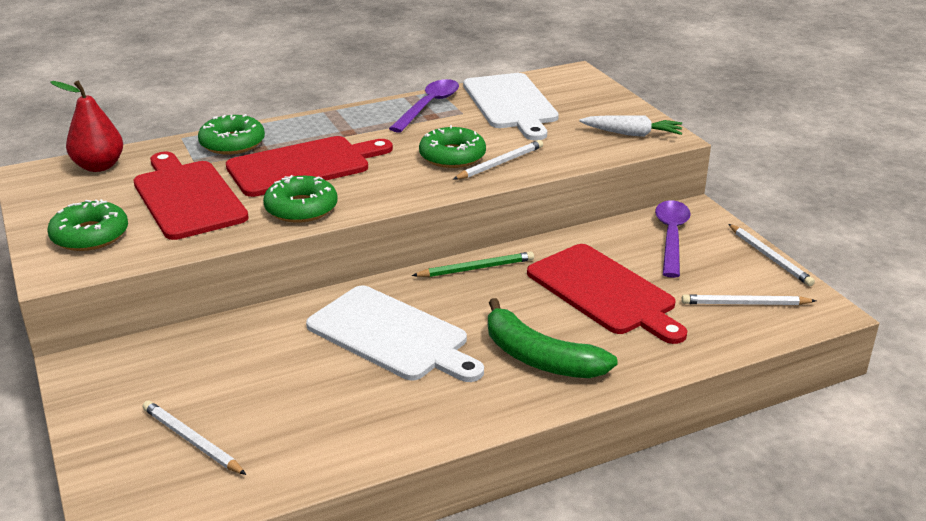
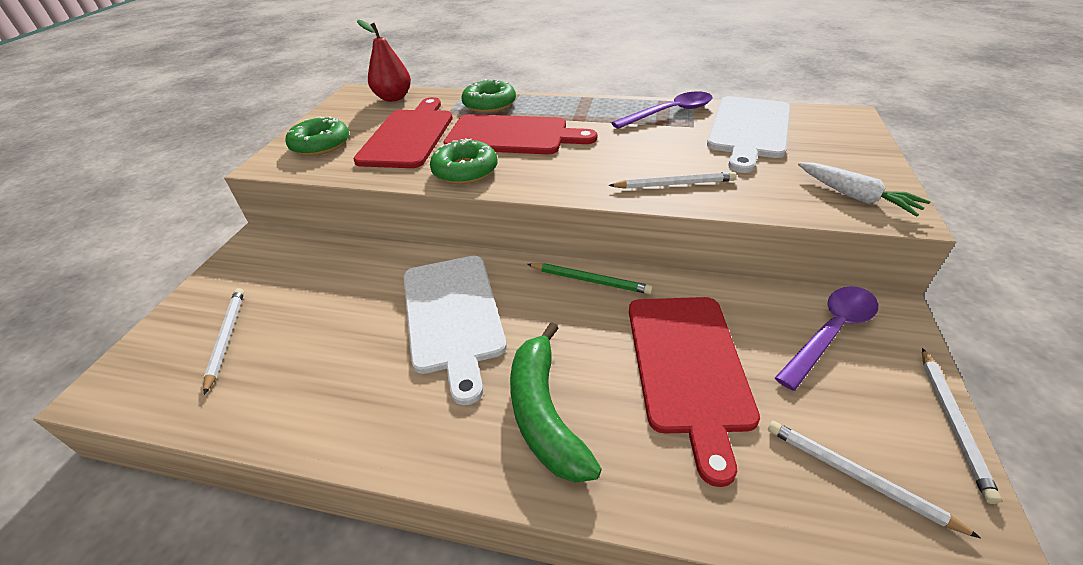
camera: 40 degrees right, 10 degrees up
green donut [419,125,486,168] -> none

